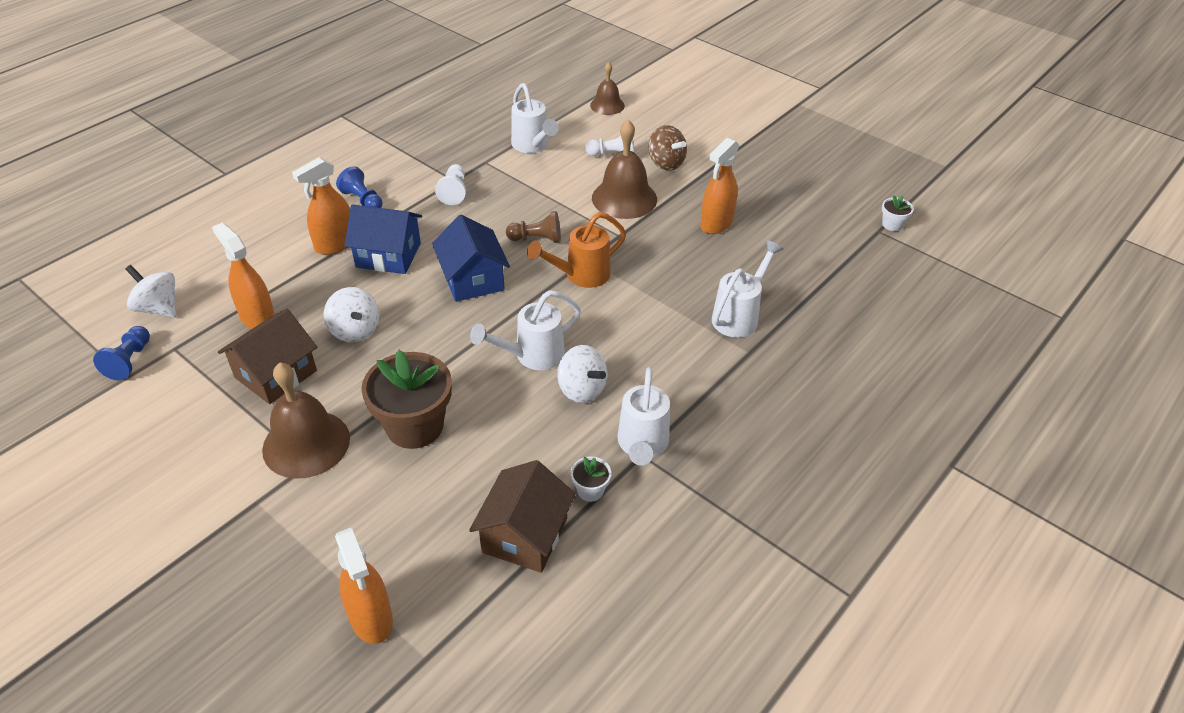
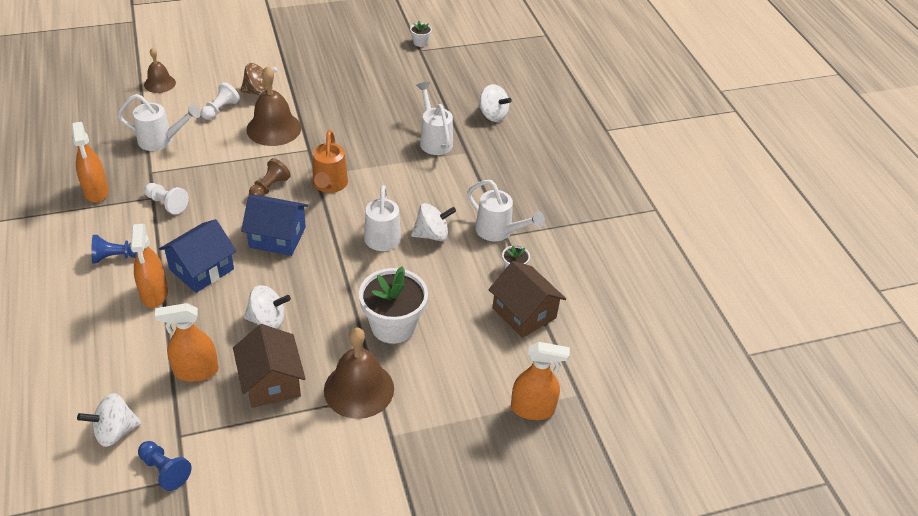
camera: 60 degrees left, 0 degrees up
brown flower pot [361,350,452,449] -> white flower pot [359,266,428,344]
orange spray bottle [700,138,739,234] -> orange spray bottle moved to [71,122,109,203]
none -> white spinning top [479,84,512,122]

